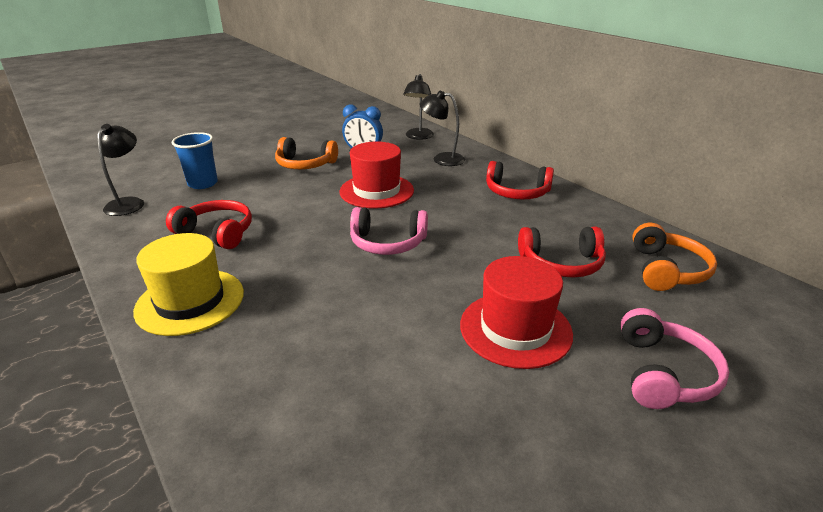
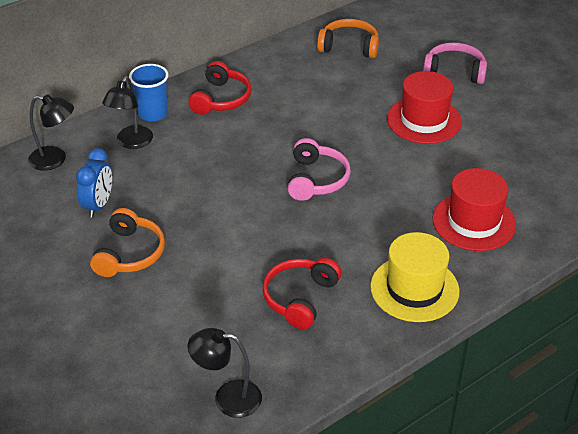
camera: 90 degrees left, 10 degrees up
blue cup [172,132,218,189] -> blue cup moved to [129,64,168,122]
red hat [339,141,414,208] -> red hat moved to [432,168,516,251]
red headphones [518,227,606,278] -> none

